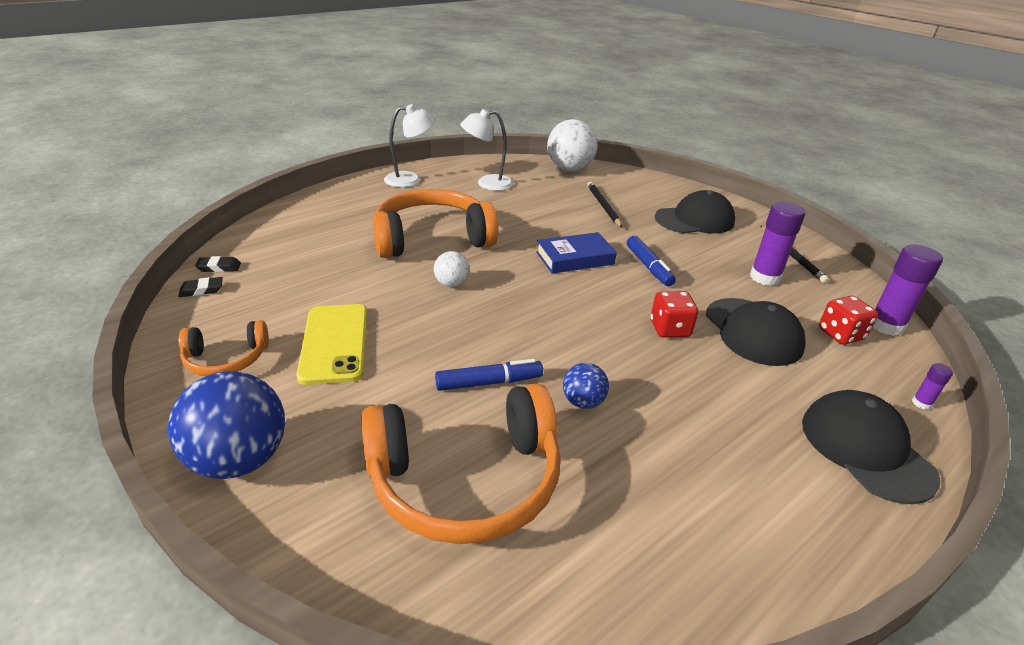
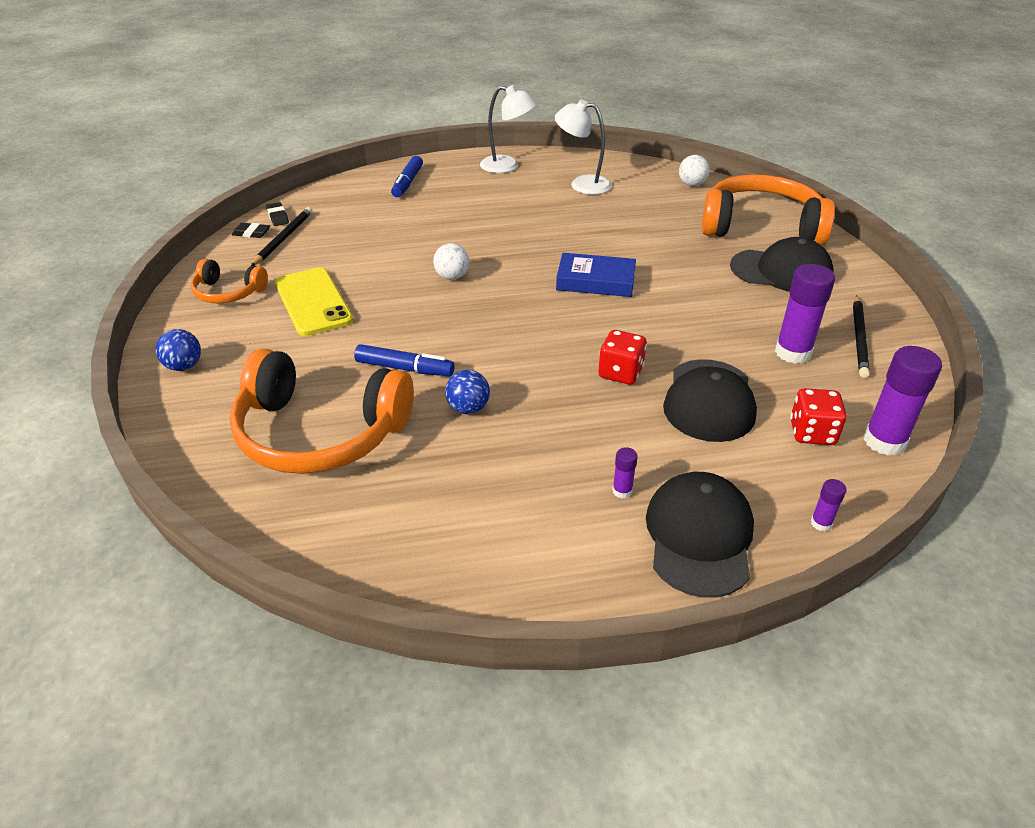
camera: 30 degrees right, 5 degrees up
blue ball [168,371,285,479] -> blue ball [156,329,201,371], size x0.51
black eraser [195,256,241,272] -> black eraser turned 45 degrees clockwise [266,202,289,226]
yellow phone [296,304,367,385] -> yellow phone turned 45 degrees counterclockwise [275,268,353,336]
orange headphones [373,189,499,258] -> orange headphones moved to [702,174,835,246]
white ball [547,119,598,171] -> white ball [679,155,710,186], size x0.51
black pencil [587,182,623,228] -> black pencil moved to [251,207,312,266]
blue marker [627,236,676,286] -> blue marker moved to [391,156,423,197]
none -> purple glue stick [612,447,638,499]

